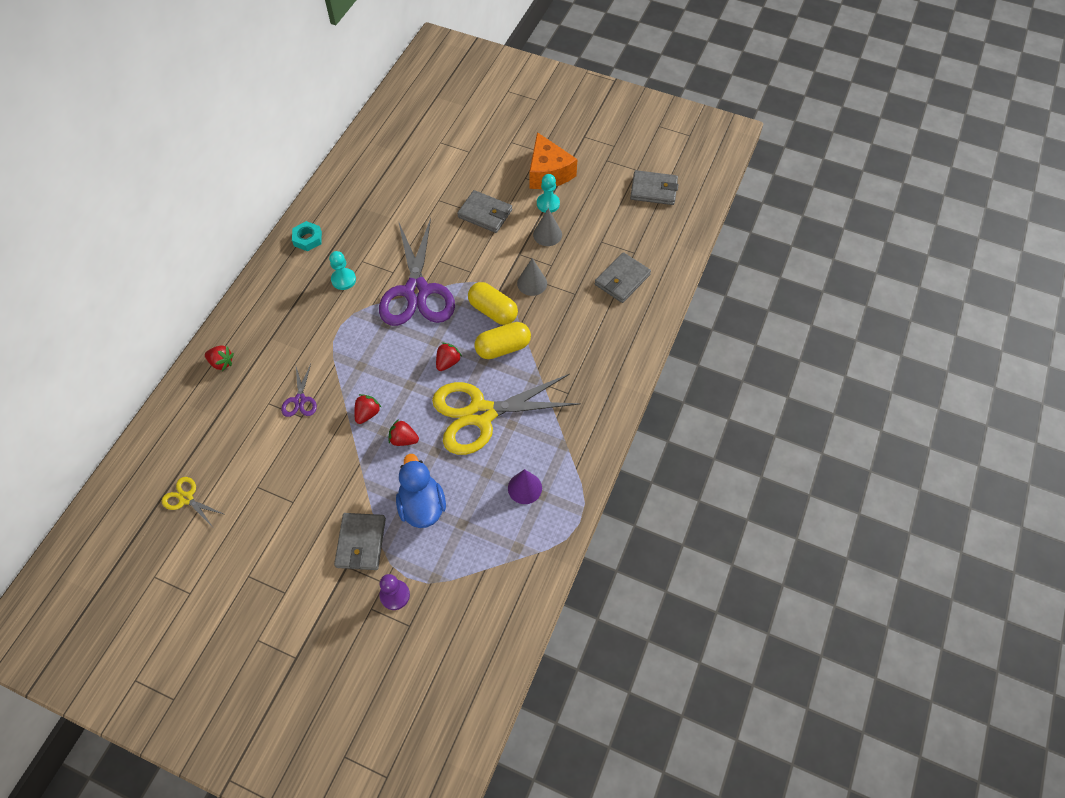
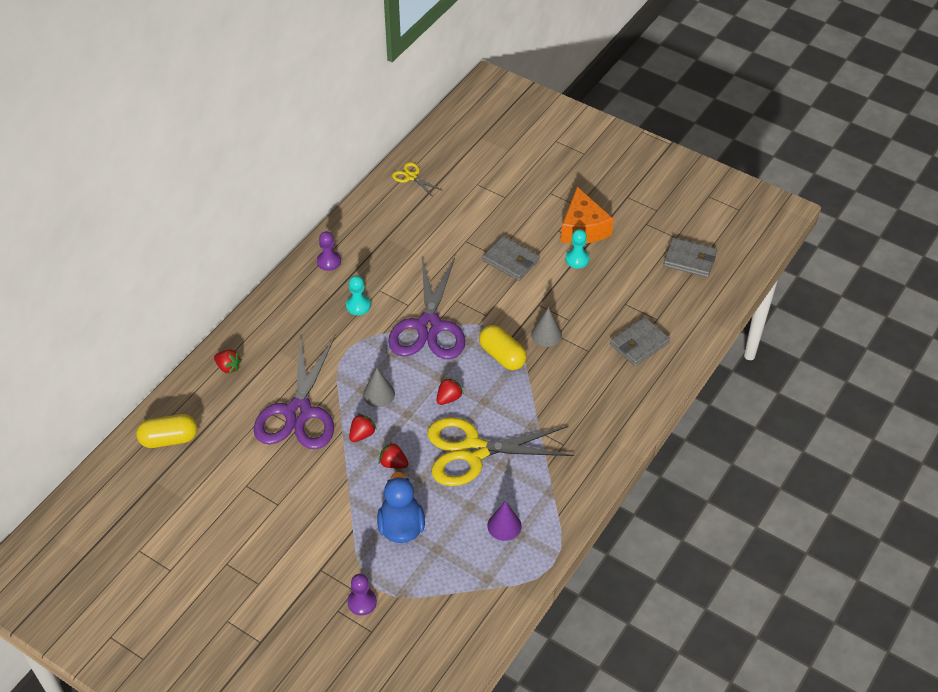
camera: 10 degrees right, 10 degrees down
yellow scissors [162,477,223,527] -> yellow scissors moved to [392,162,443,197]
purple scissors [281,364,317,417] -> purple scissors [254,337,335,449], size x2.31
turquoise nut [292,221,322,251] -> purple pawn [317,231,341,271]
grey wallet [334,513,386,570] -> none
yellow capsule [474,322,531,359] -> yellow capsule moved to [136,414,197,448]
grey cone [533,208,562,246] -> grey cone moved to [363,368,395,407]

